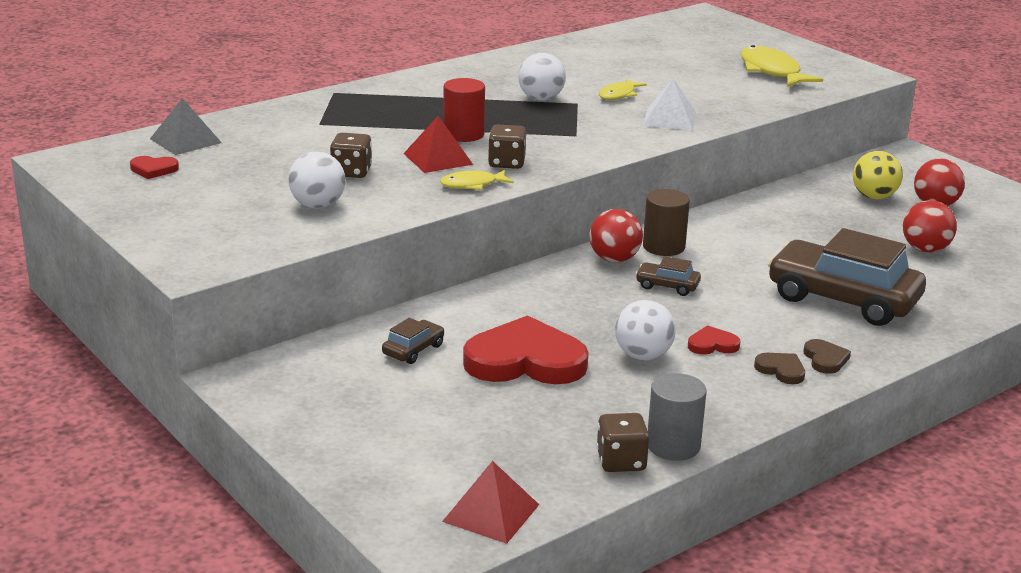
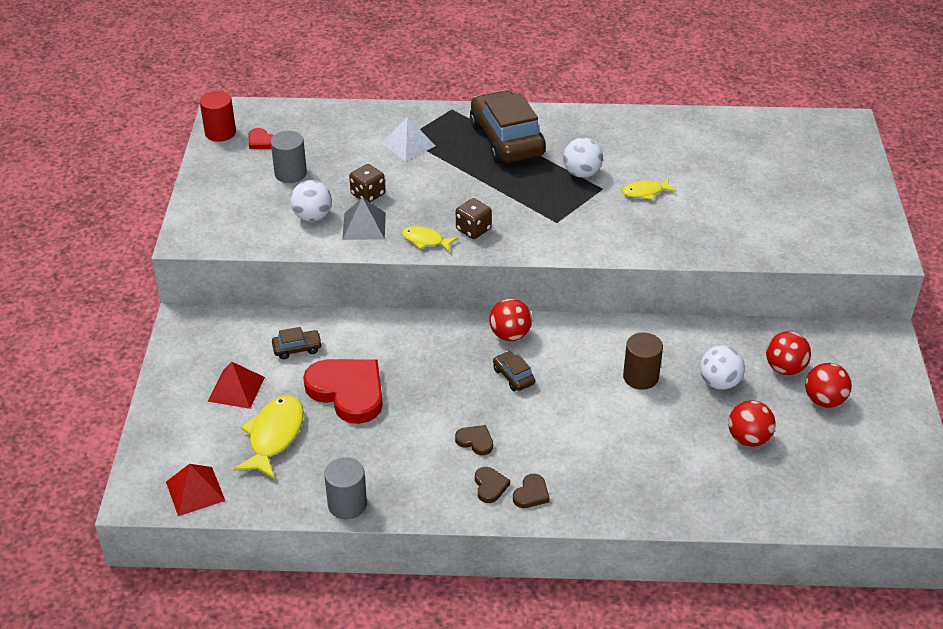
camera: 40 degrees right, 15 degrees up
grey pyramid [150,98,222,155] -> grey pyramid moved to [342,197,386,240]
red pyramid [403,116,473,173] -> red pyramid moved to [207,362,265,409]
red cylinder [443,78,485,142] -> red cylinder moved to [200,91,236,142]
brown dice [597,413,649,472] -> none
white ball [615,300,676,360] -> white ball moved to [700,345,745,390]
white pyramid [643,79,696,130] -> white pyramid moved to [381,117,435,161]
brown cylinder [643,189,690,256] -> brown cylinder moved to [623,332,663,390]
red heart [688,325,741,355] -> brown heart [455,425,493,455]
yellow fish [740,45,823,87] -> yellow fish moved to [234,395,304,479]
brown car [768,228,926,326] -> brown car moved to [470,90,546,164]
yellow ball [853,151,903,199] -> red ball [766,331,811,375]
none -> grey cylinder [271,131,307,183]

